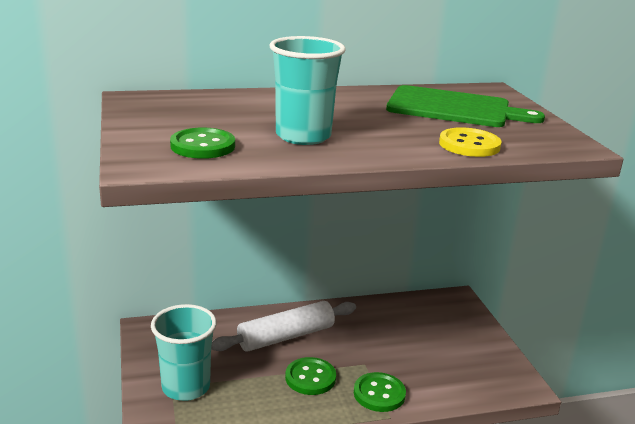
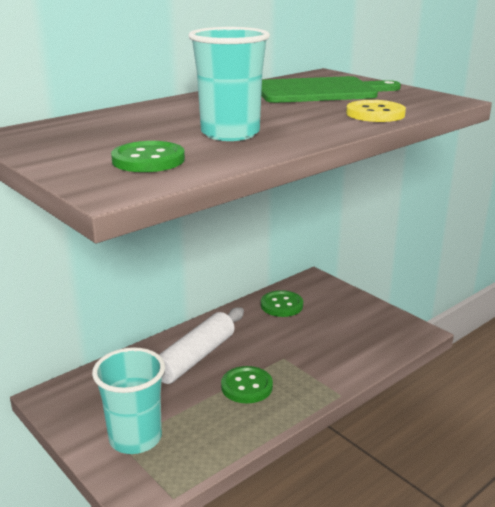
camera: 25 degrees left, 0 degrees up
green button [354,372,406,412] -> green button moved to [261,290,303,317]

